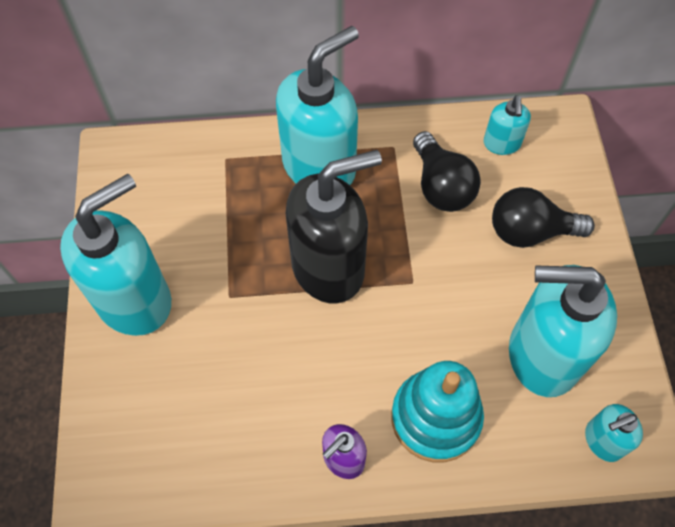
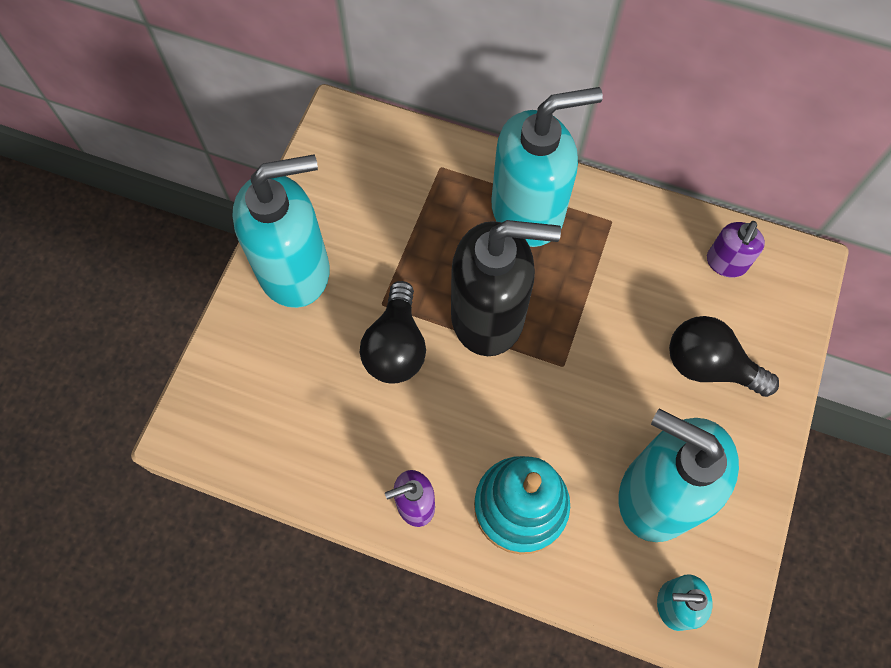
camera: 25 degrees right, 5 degrees up
black light bulb [413,131,481,212] -> black light bulb moved to [360,281,426,384]
turquoise soap dispenser [484,95,531,155] -> purple soap dispenser [707,221,765,278]

